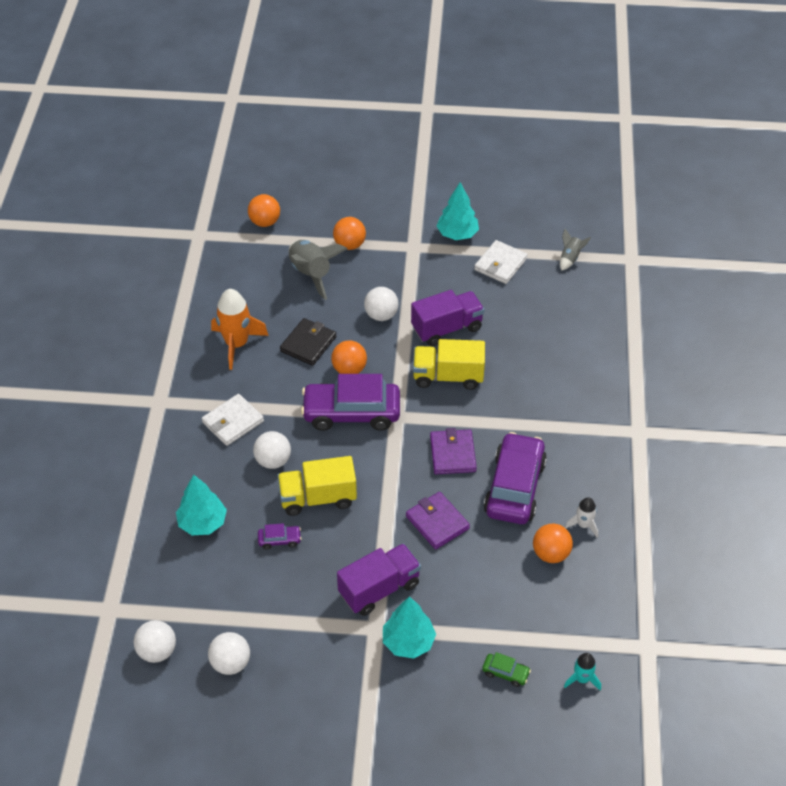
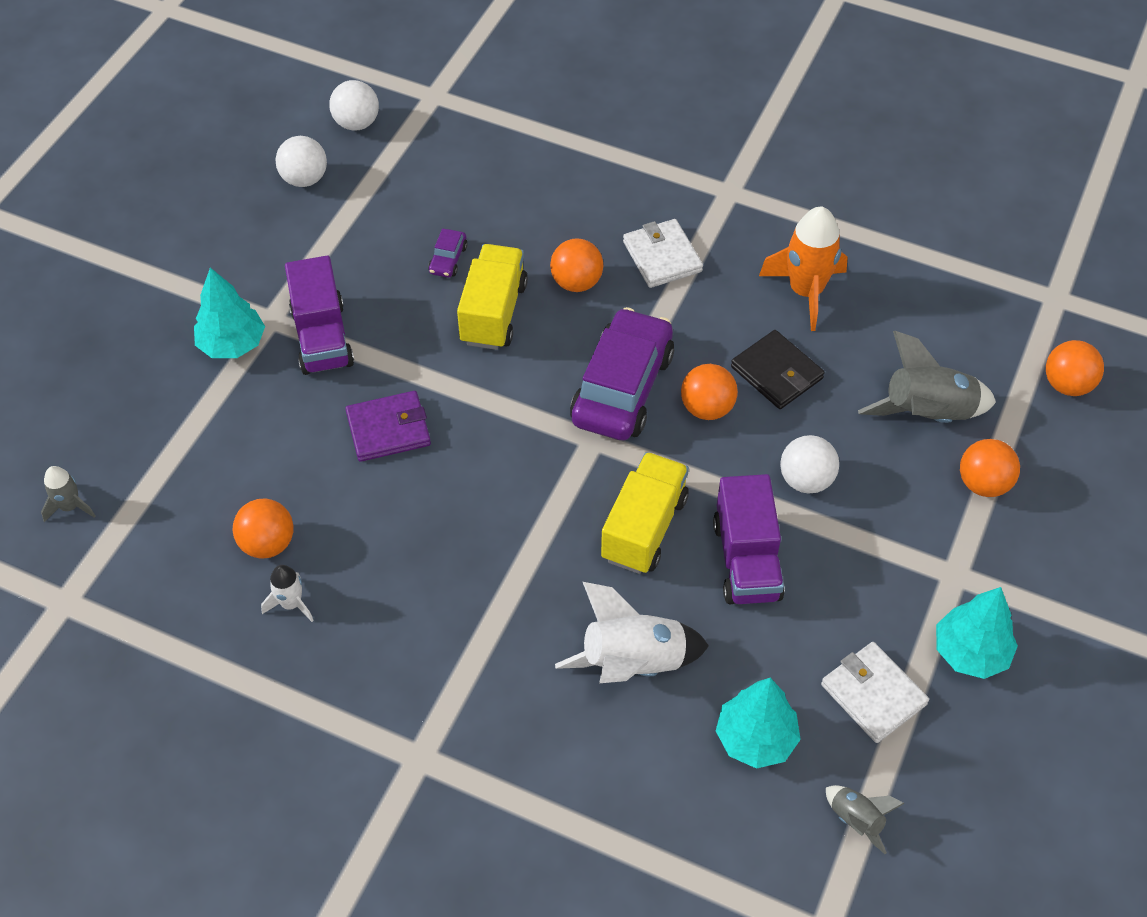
camera: 110 degrees right, 5 degrees up
turquoise tree [176,475,227,535] -> turquoise tree moved to [716,678,801,769]
white ball [253,431,291,469] -> orange ball [550,238,603,292]
purple wallet [430,428,477,474] -> none
green car [482,652,531,687] -> none
purple car [484,432,547,524] -> none
turquoise rocket [564,653,601,690] -> grey rocket [41,466,95,522]
none -> white rocket [555,582,709,683]

